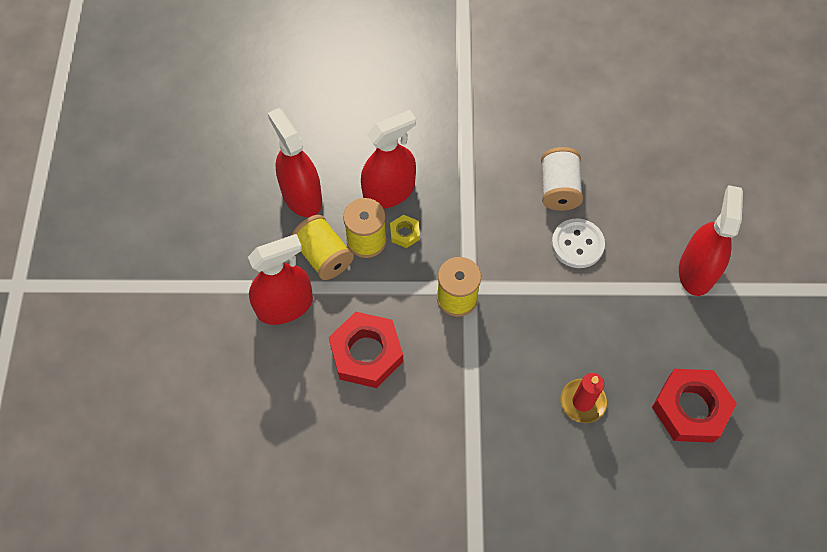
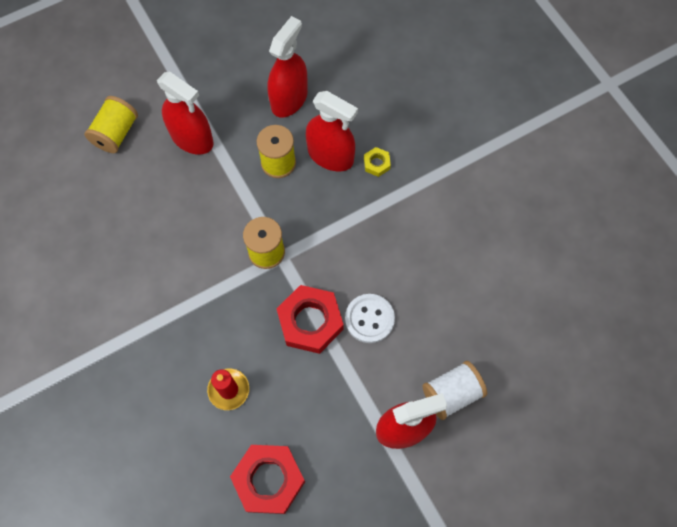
camera: 60 degrees right, 5 degrees up
yellow spool [292,215,354,280] -> yellow spool moved to [84,96,138,153]
red nut [329,312,403,388] -> red nut moved to [276,285,344,354]
yellow nut [390,215,420,248] -> yellow nut moved to [364,147,391,177]
white spool [541,147,583,211] -> white spool moved to [422,361,487,420]

